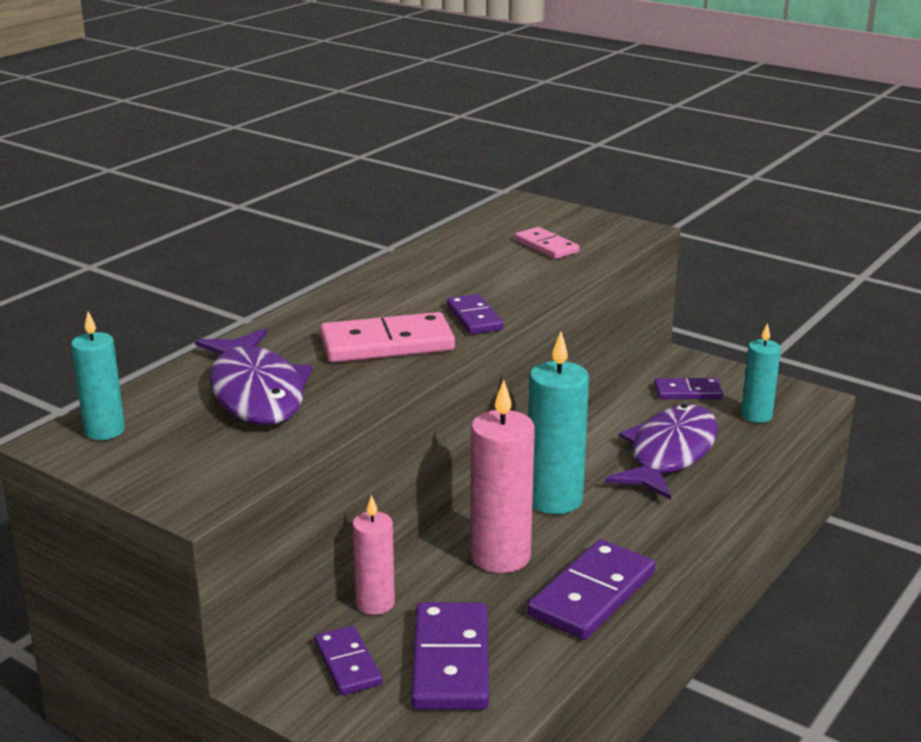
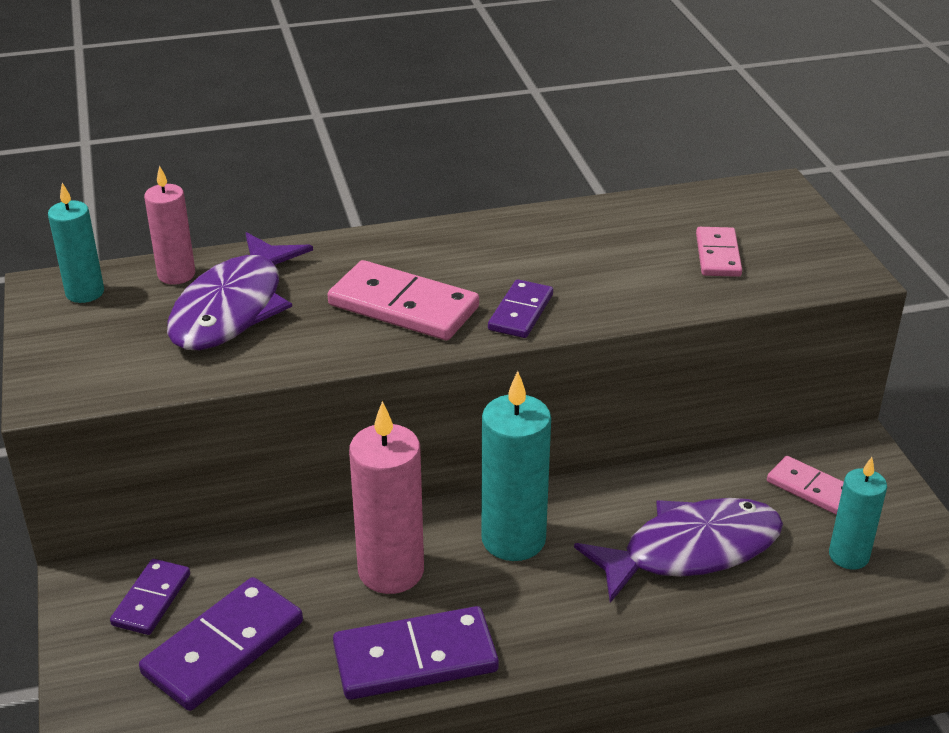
camera: 40 degrees right, 10 degrees up
pink candle [352,495,395,615] -> pink candle moved to [144,165,195,285]
purple domino [654,378,723,399] -> pink domino [767,456,844,515]

